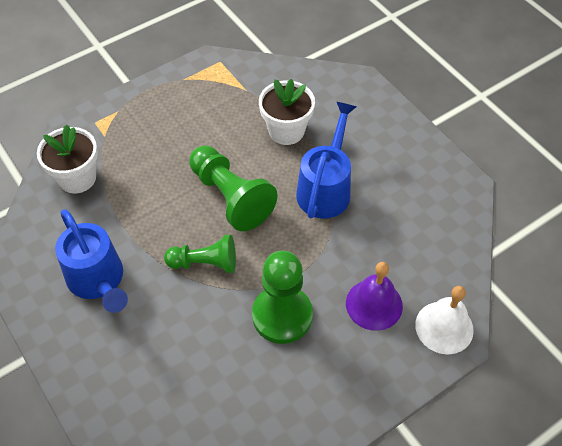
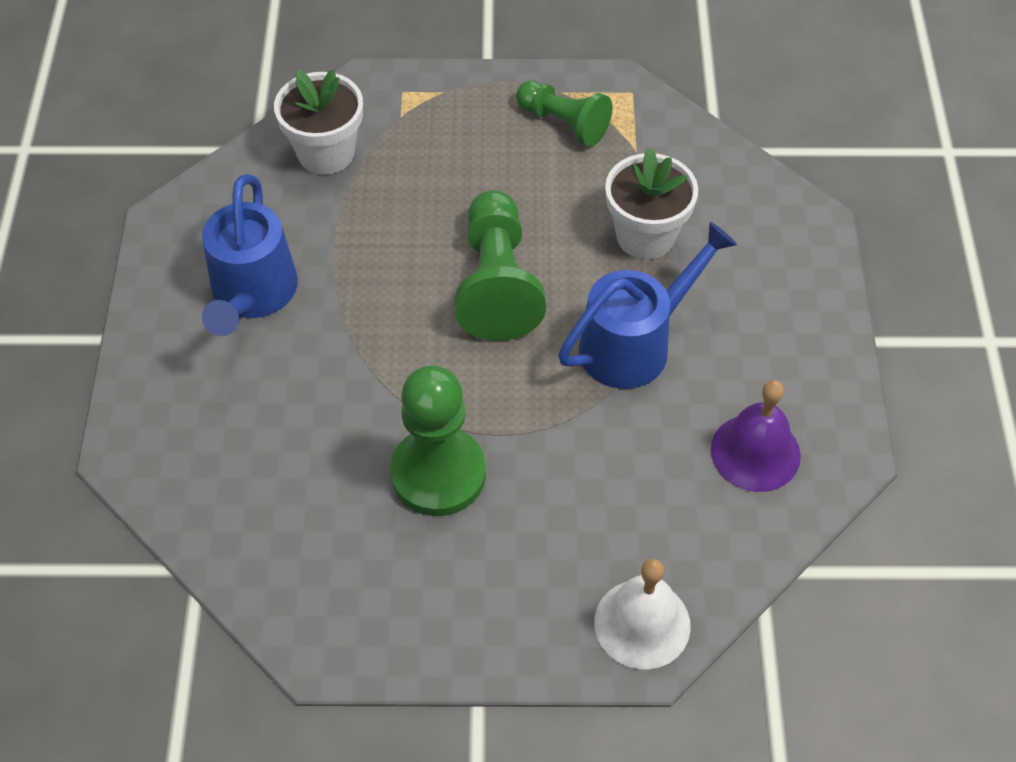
camera: 35 degrees right, 0 degrees up
green pawn [164,235,236,273] -> green pawn moved to [516,80,612,147]
purple bell [346,262,403,331] -> purple bell moved to [711,380,801,492]

